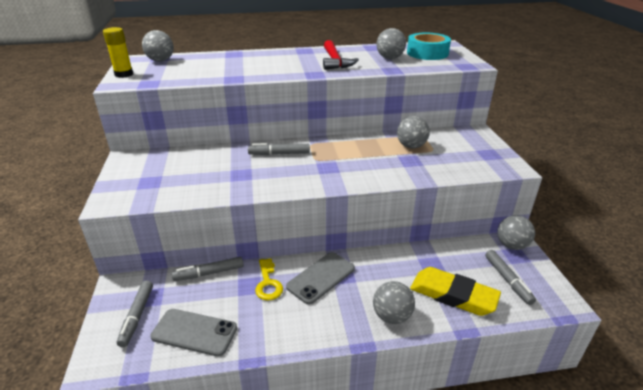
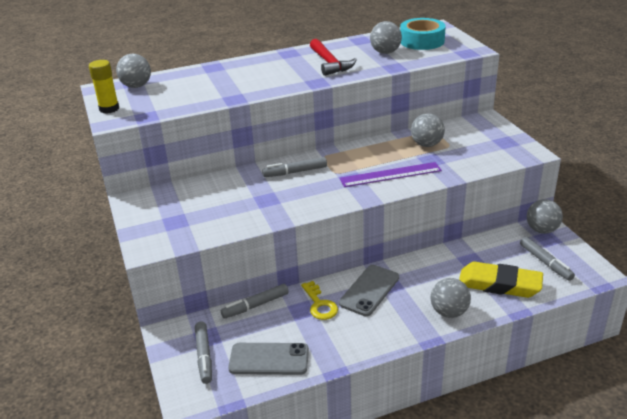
camera: 10 degrees left, 0 degrees up
none -> purple ruler [340,162,442,187]

